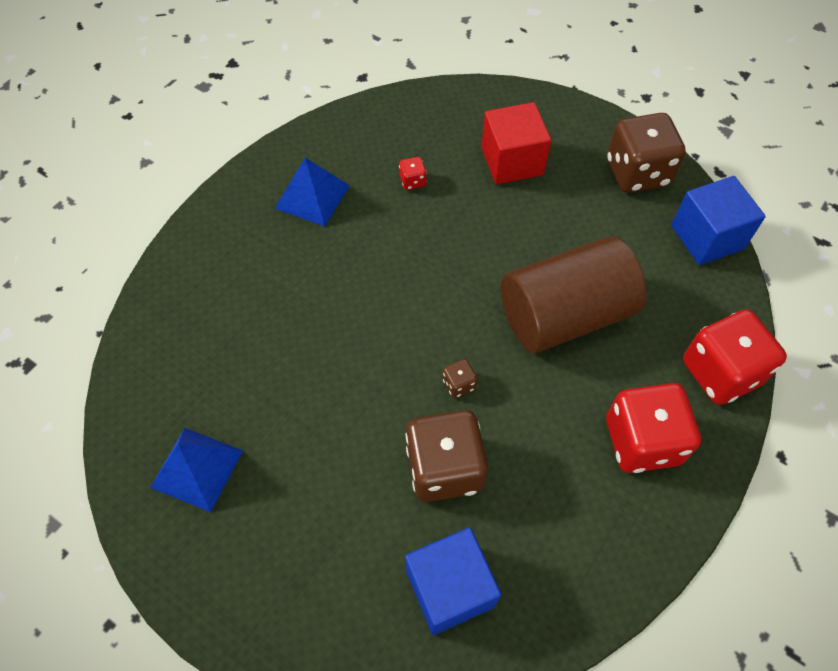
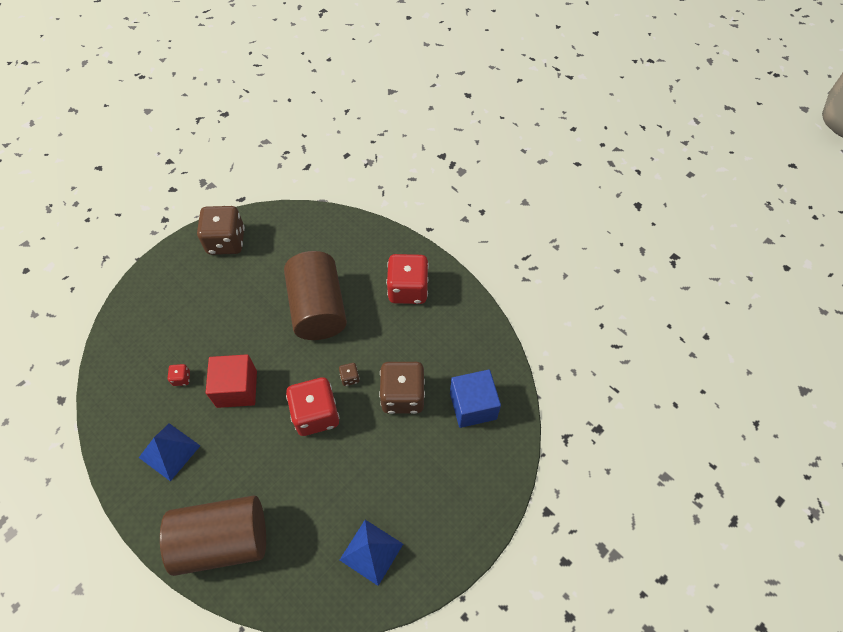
camera: 80 degrees left, 0 degrees up
red cube [481,102,551,184] -> red cube moved to [206,354,257,408]
blue cube [671,176,766,265] -> none
red dice [683,309,787,405] -> red dice moved to [286,377,339,436]
none -> brown cylinder [160,496,266,576]

